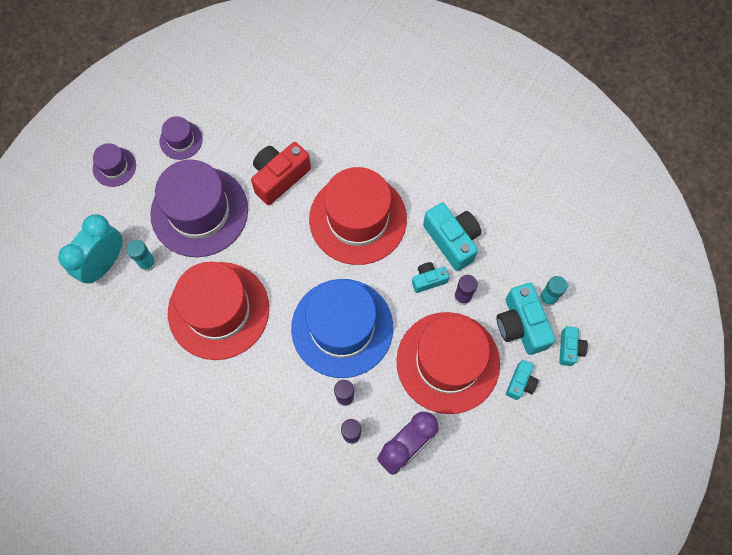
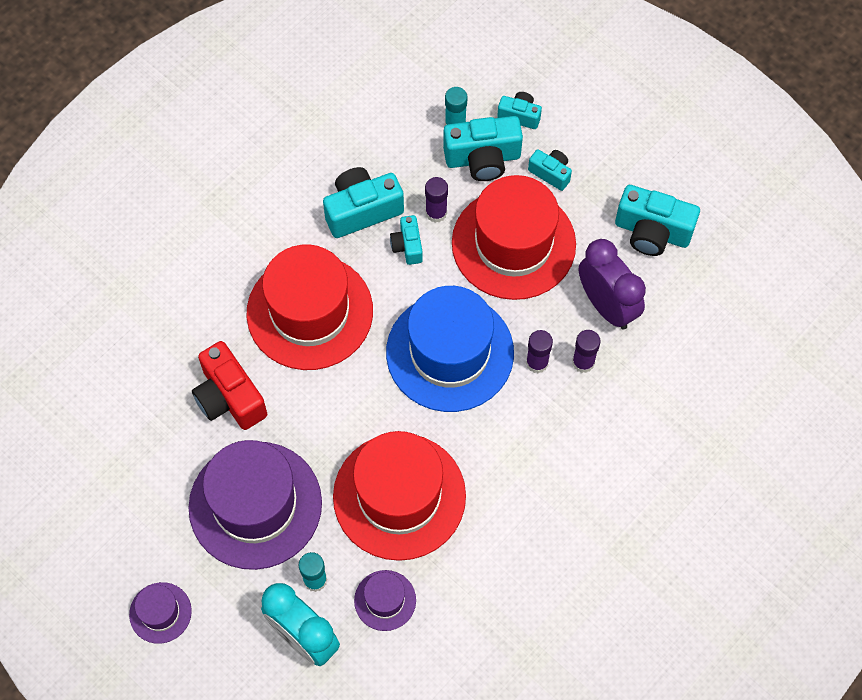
camera: 80 degrees left, 5 degrees down
purple hat [160,116,203,160] -> purple hat moved to [354,570,416,631]
none -> turquoise camera [615,185,700,256]

